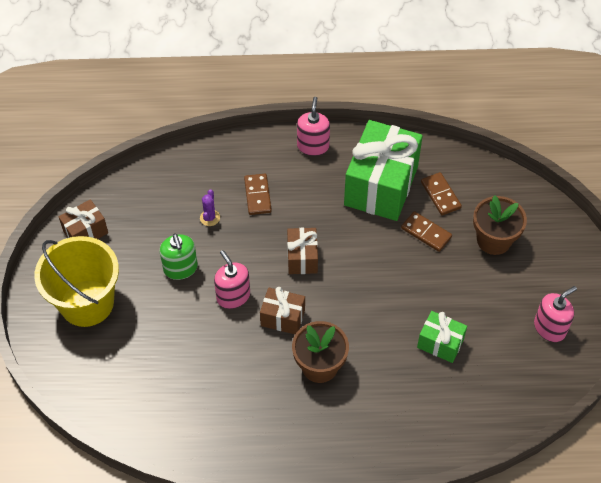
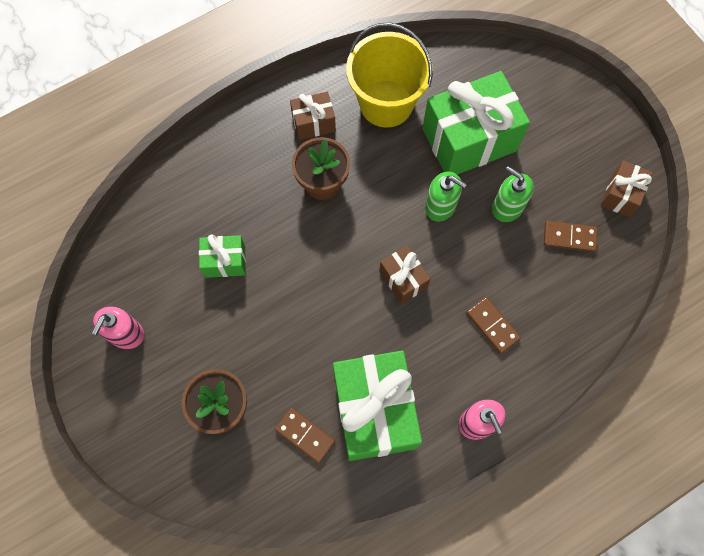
camera: 150 degrees right, 15 degrees up
yellow bucket [34,236,119,327] -> yellow bucket moved to [346,23,433,128]
purple cactus [200,190,220,226] -> none
pink soap dispenser [214,250,250,309] -> green soap dispenser [425,171,467,221]
brown gift [260,287,305,334] -> brown gift moved to [290,92,336,140]
brown domino [401,211,452,252] -> brown domino moved to [544,221,598,252]
none -> green gift [422,71,530,175]

